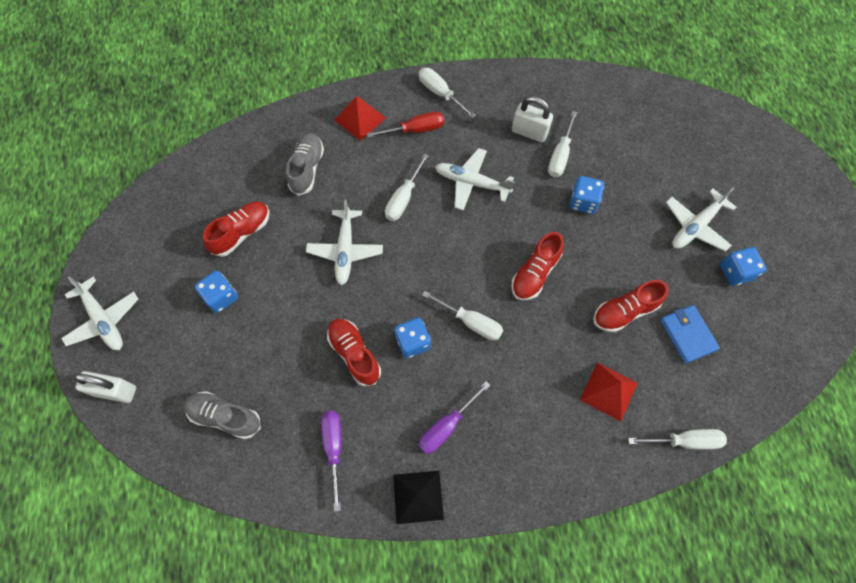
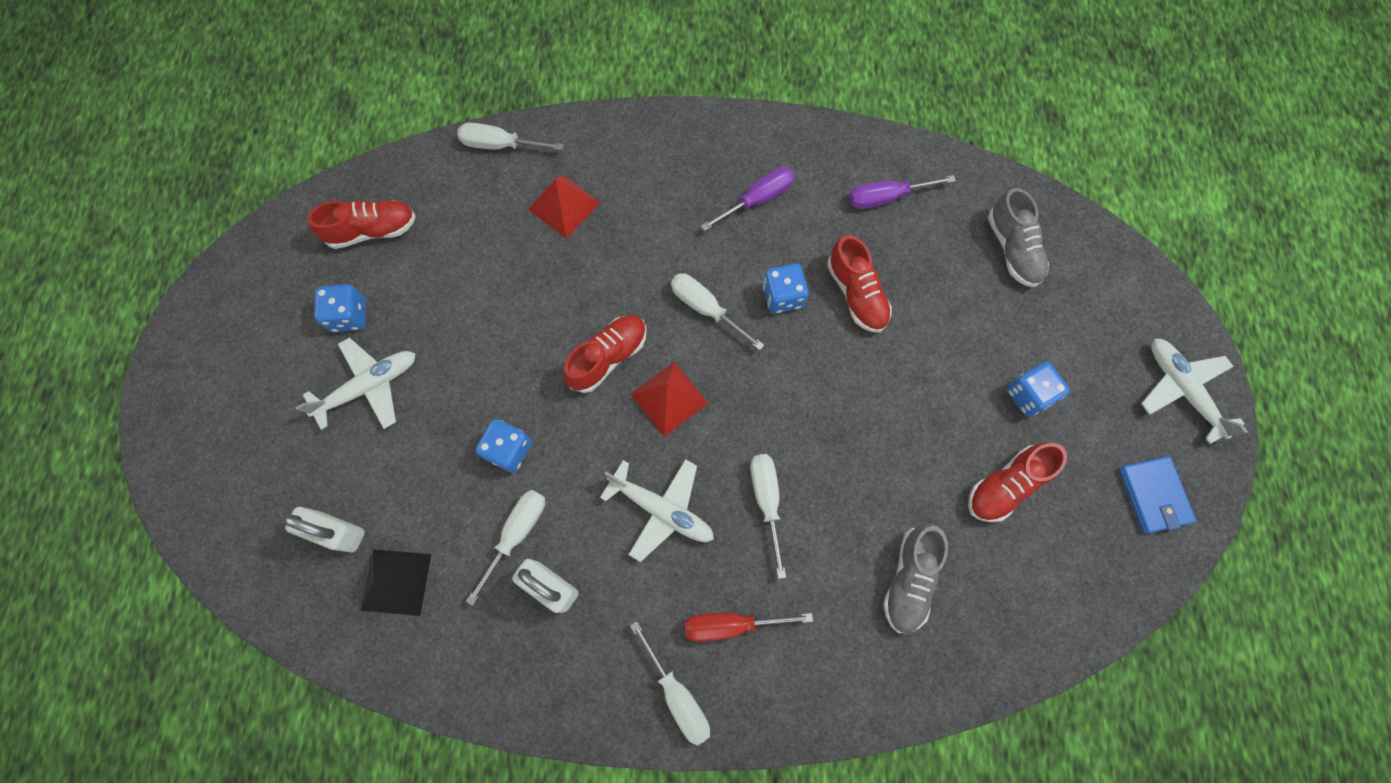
camera: 170 degrees left, 5 degrees up
white padlock [73,371,136,403] -> white padlock moved to [283,507,365,553]
grey shoe [183,391,261,439] -> grey shoe turned 45 degrees clockwise [988,188,1049,287]
white plane [306,200,383,285] -> none
purple screwdriver [321,411,342,512] -> purple screwdriver turned 75 degrees clockwise [849,175,956,209]
red pyramid [335,96,386,141] -> red pyramid moved to [631,362,708,437]
white screwdriver [385,154,429,221] -> white screwdriver turned 45 degrees counterclockwise [750,454,786,579]
black pyramid [393,471,444,524] -> black pyramid moved to [361,549,431,616]
red shoe [593,280,669,332] -> red shoe moved to [307,200,416,249]
blue wallet [660,305,720,363] -> blue wallet moved to [1119,456,1196,534]

